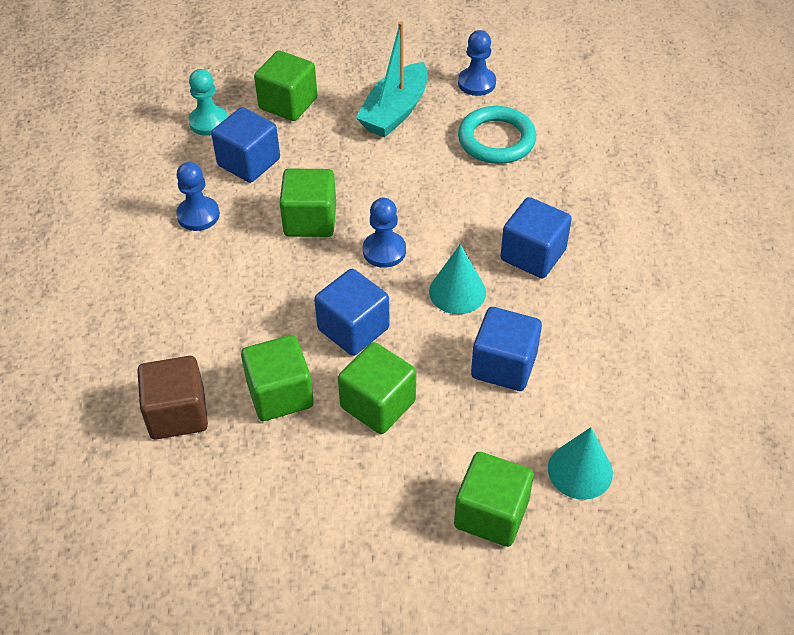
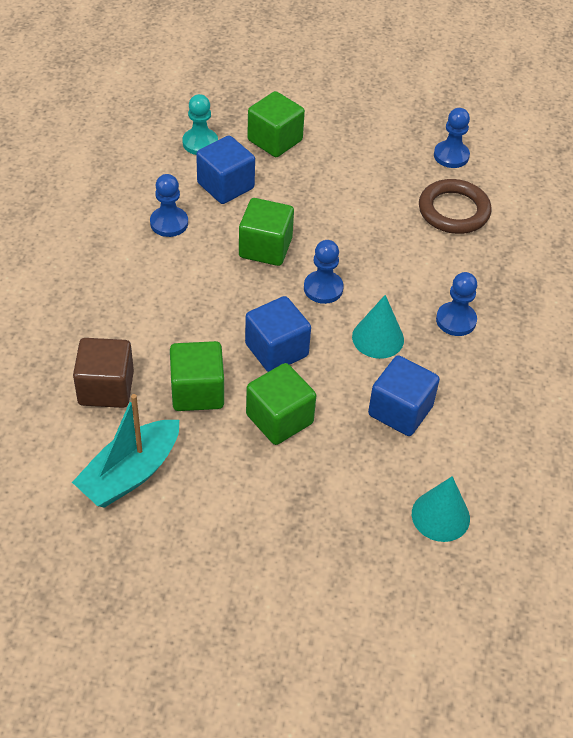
camera: 10 degrees right, 0 degrees up
turquoise boat [356,21,428,137] -> turquoise boat moved to [72,394,179,508]
green cube [454,452,534,547] -> none
turquoise ring [458,106,536,164] -> brown ring [419,179,491,234]
blue cube [500,197,572,278] -> blue pawn [436,272,477,336]

